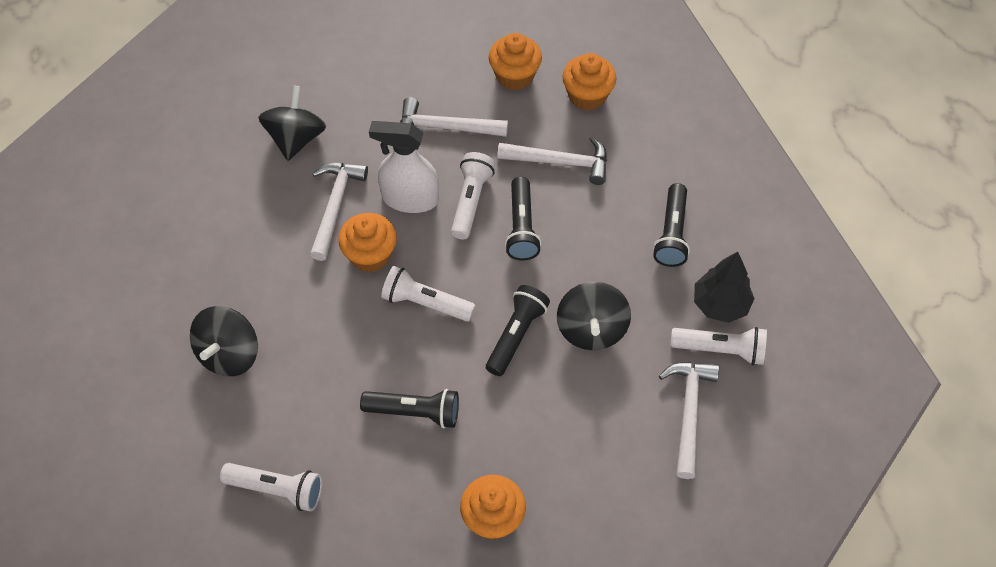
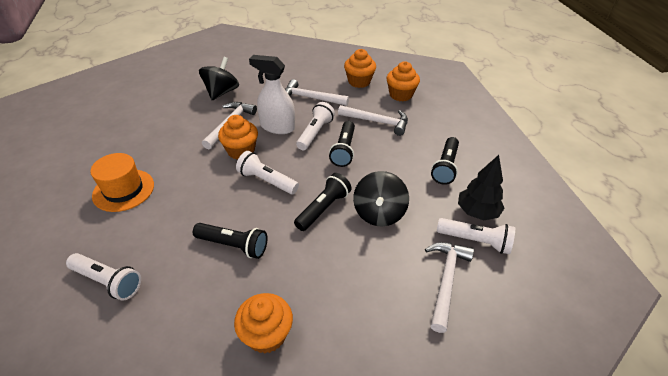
camera: 10 degrees right, 15 degrees down
black spinning top [190,306,258,377] -> orange hat [90,153,154,212]

